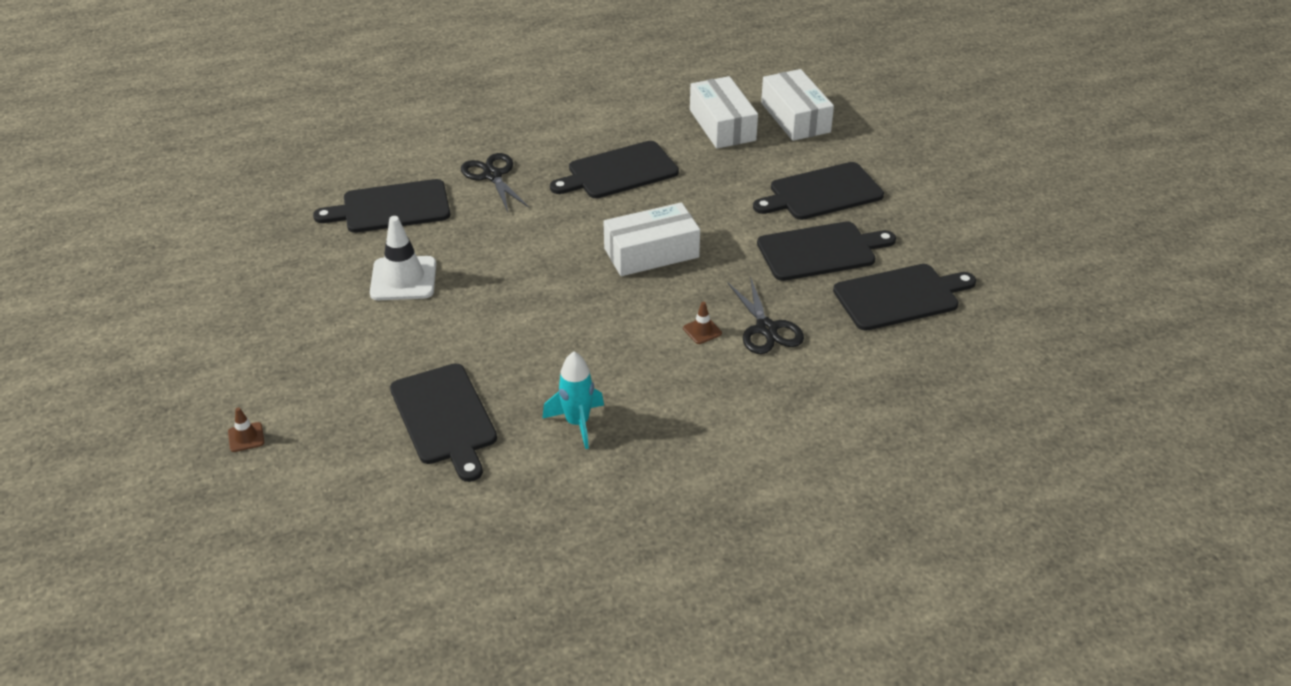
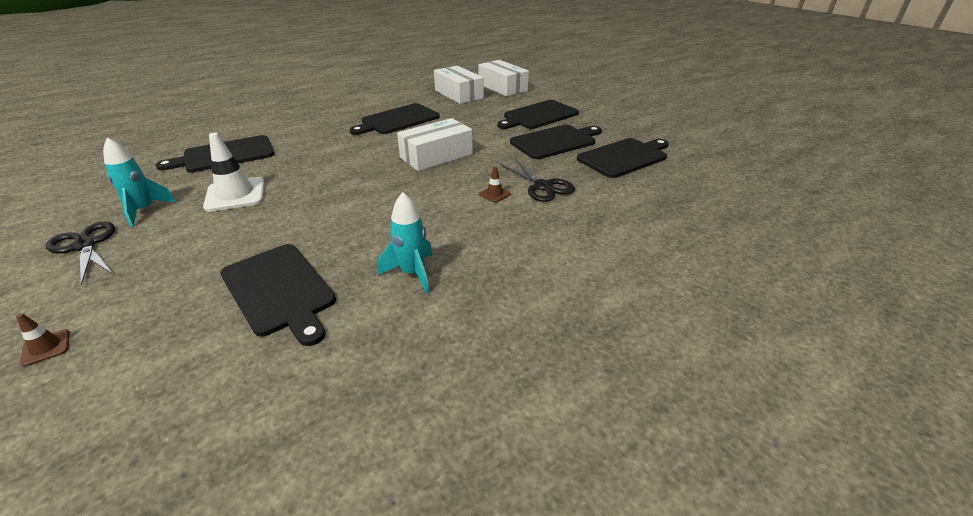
camera: 15 degrees left, 5 degrees down
black scissors [461,153,529,212] -> black scissors moved to [46,222,115,285]
none -> turquoise rocket [103,137,176,227]

